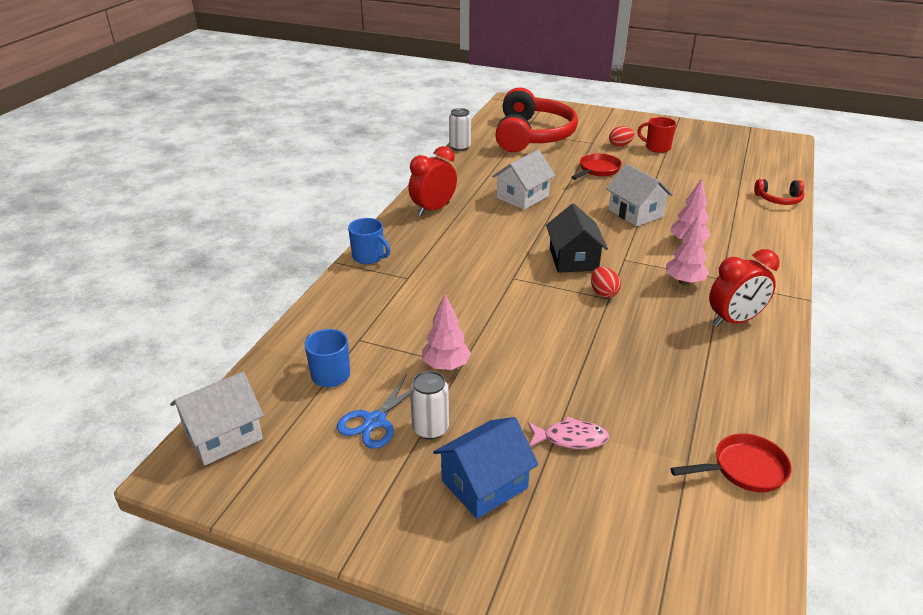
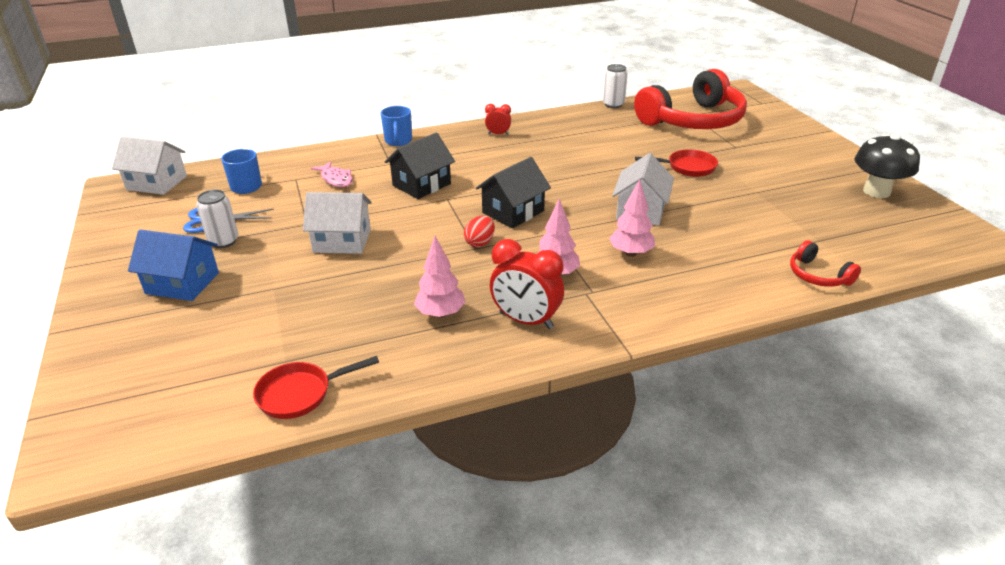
camera: 50 degrees right, 0 degrees up
red clock [409,146,457,216] -> red clock [485,104,511,135], size x0.53
pink tree [422,294,471,370] -> pink tree moved to [414,236,466,318]
white house [492,150,556,210] -> white house moved to [303,192,372,254]
pink fish [528,416,609,449] -> pink fish moved to [311,161,353,187]
red egg [609,126,635,147] -> none
red mug [637,117,676,153] -> none
red pan [670,433,792,492] -> red pan turned 120 degrees clockwise [253,356,379,419]
none -> black house [385,132,455,199]
none -> black mushroom [854,134,920,198]

